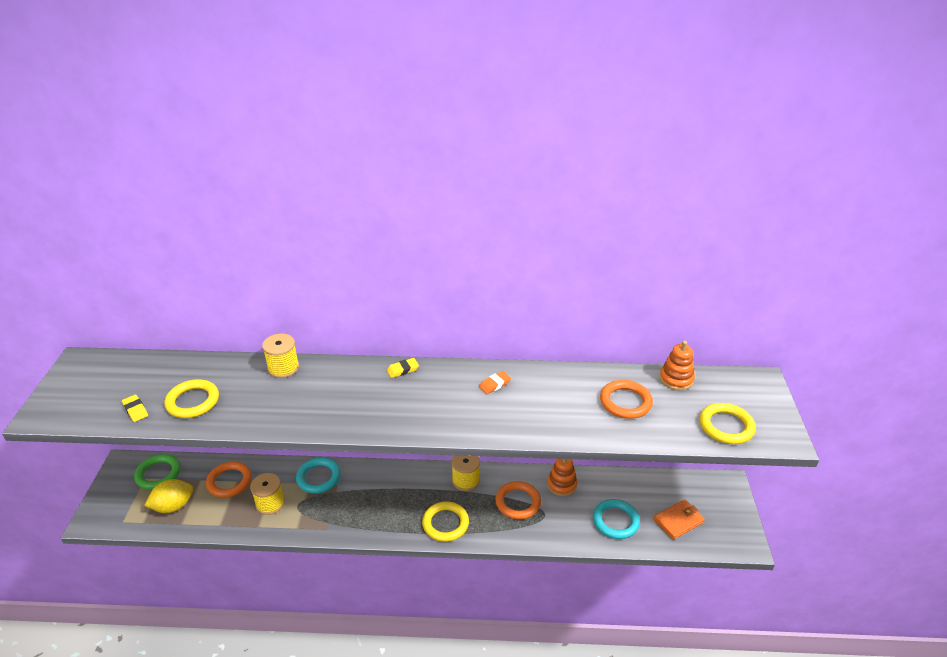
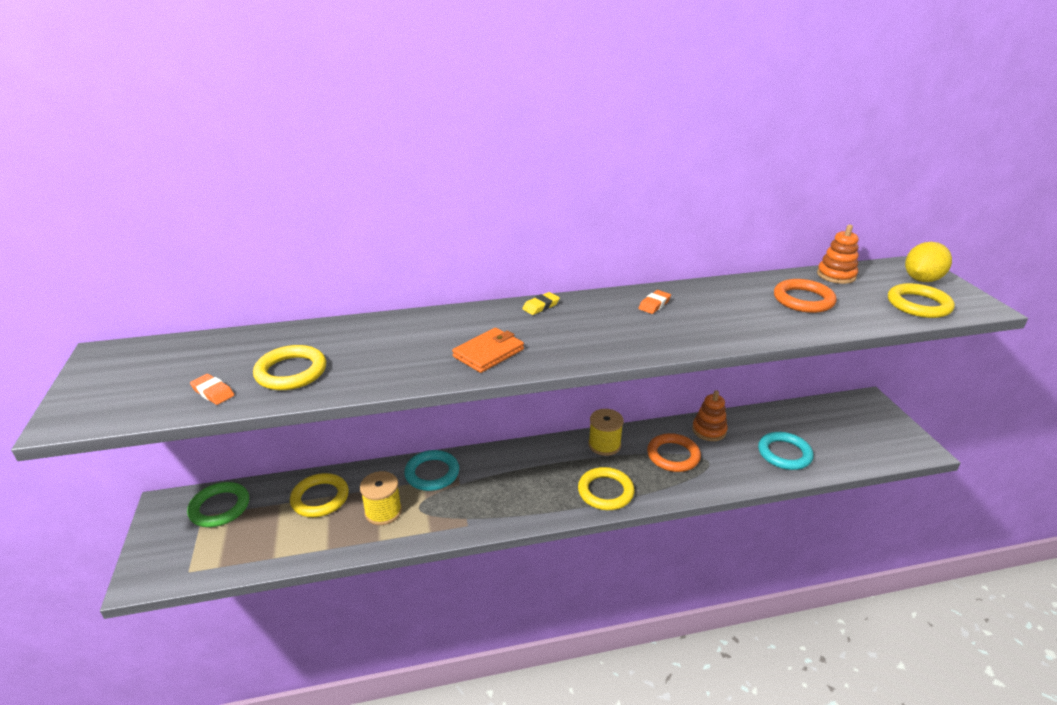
camera: 15 degrees left, 5 degrees down
yellow eraser [122,394,148,422] -> orange eraser [190,374,234,405]
yellow lemon [144,479,193,513] -> yellow lemon moved to [905,242,952,282]
orange ring [206,461,252,498] -> yellow ring [290,473,349,517]
yellow spool [262,333,299,378] -> none
orange wallet [653,499,705,540] -> orange wallet moved to [452,328,524,373]

